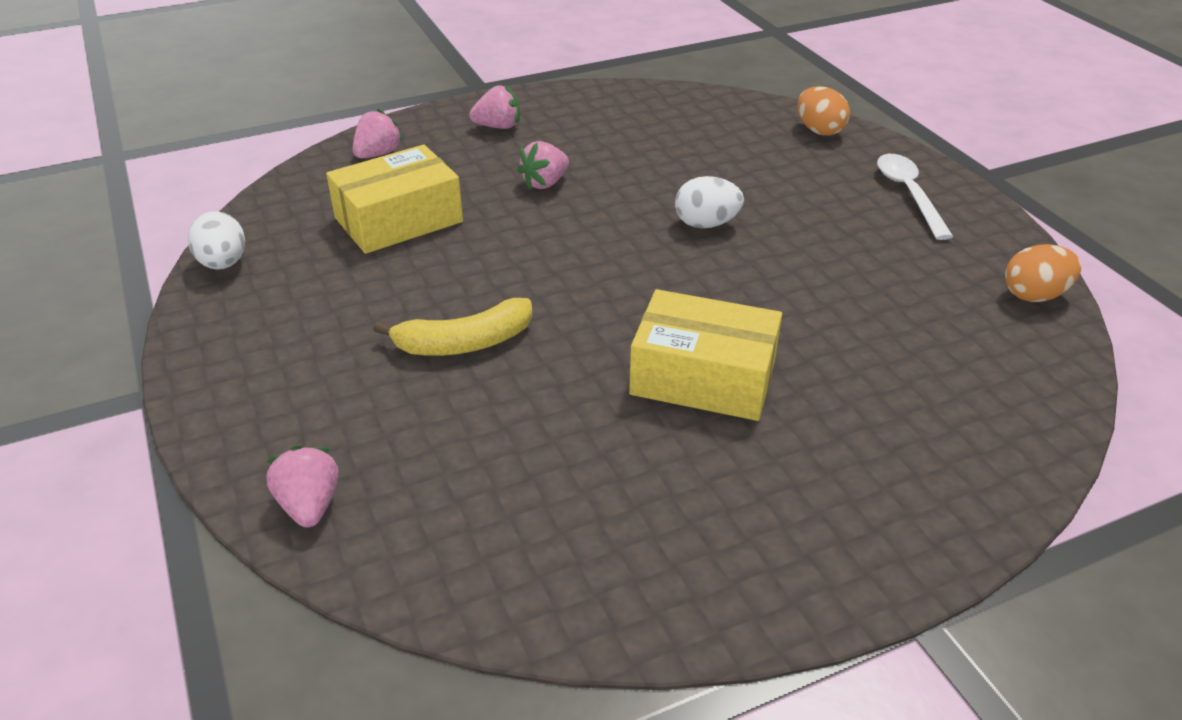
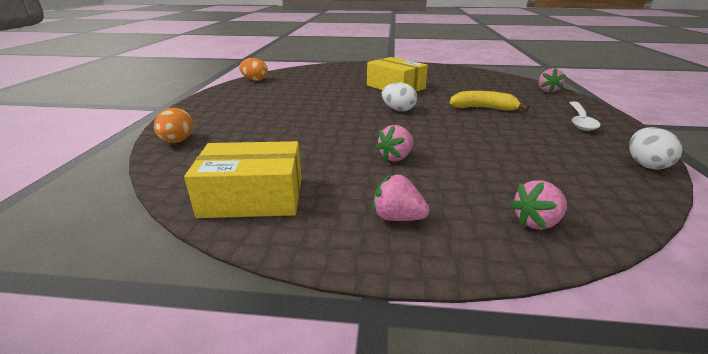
camera: 150 degrees left, 10 degrees down
yellow box [326,144,463,254] -> yellow box moved to [184,141,302,218]
pink strawberry [517,141,569,190] -> pink strawberry turned 150 degrees clockwise [376,125,414,161]
white egg [675,176,744,228] -> white egg moved to [382,82,417,111]
white spoon [877,154,954,240] -> white spoon moved to [570,101,601,131]

